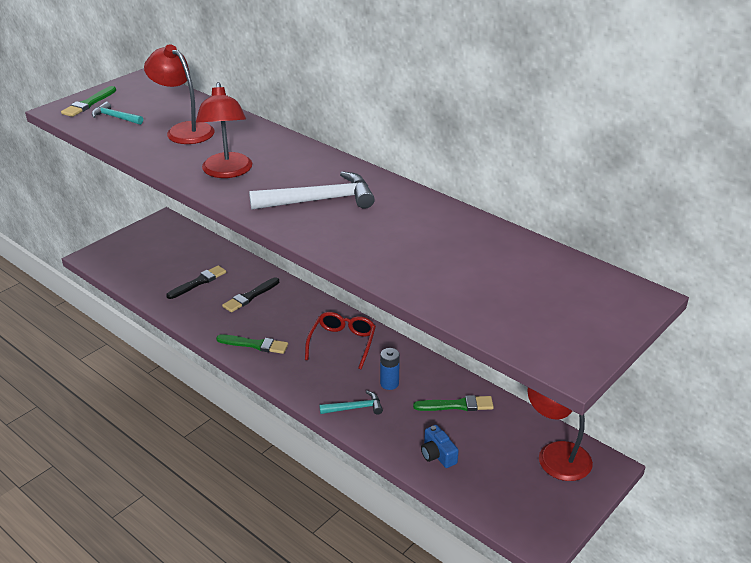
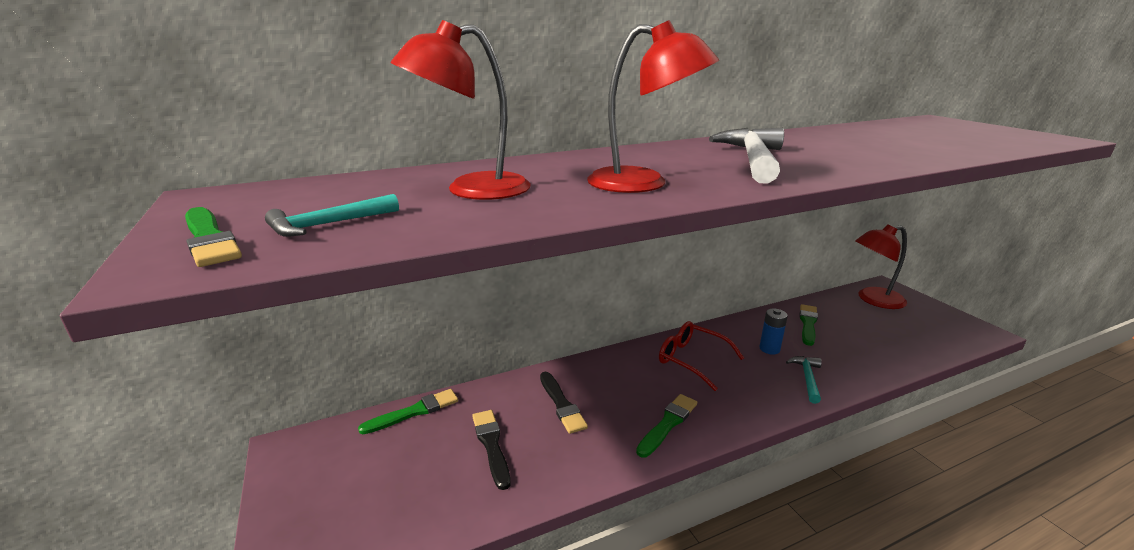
camera: 65 degrees left, 10 degrees down
blue camera [421,425,459,468] -> none
none -> green brush [358,389,458,434]

